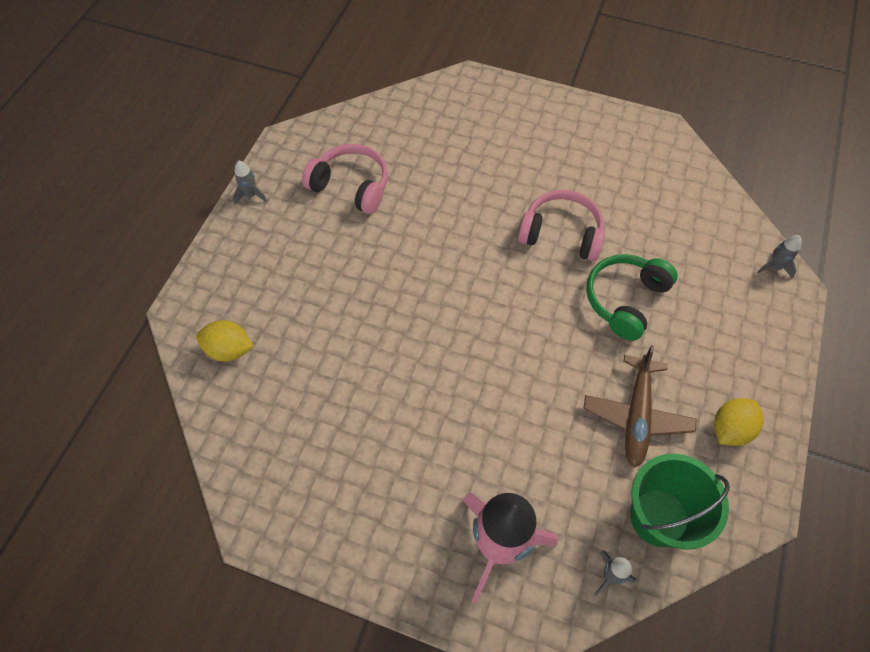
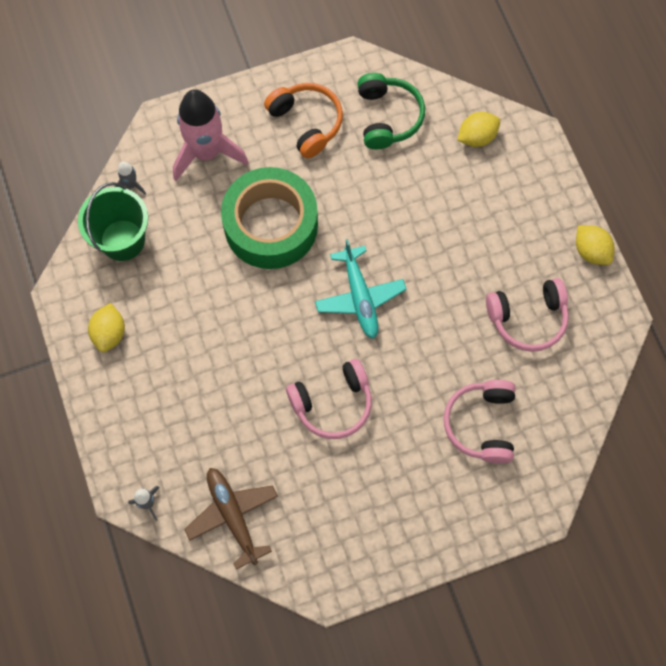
camera: 140 degrees right, 10 degrees up
grey rocket [233,160,268,204] -> yellow lemon [576,225,614,265]
brown plane [583,345,697,468] -> brown plane moved to [184,468,278,569]
green headphones [586,254,677,341] -> green headphones moved to [357,73,425,149]
none -> green tape [221,167,318,269]
none -> orange headphones [264,83,343,158]
none -> turquoise plane [315,239,406,339]
none -> pink headphones [443,380,516,464]

